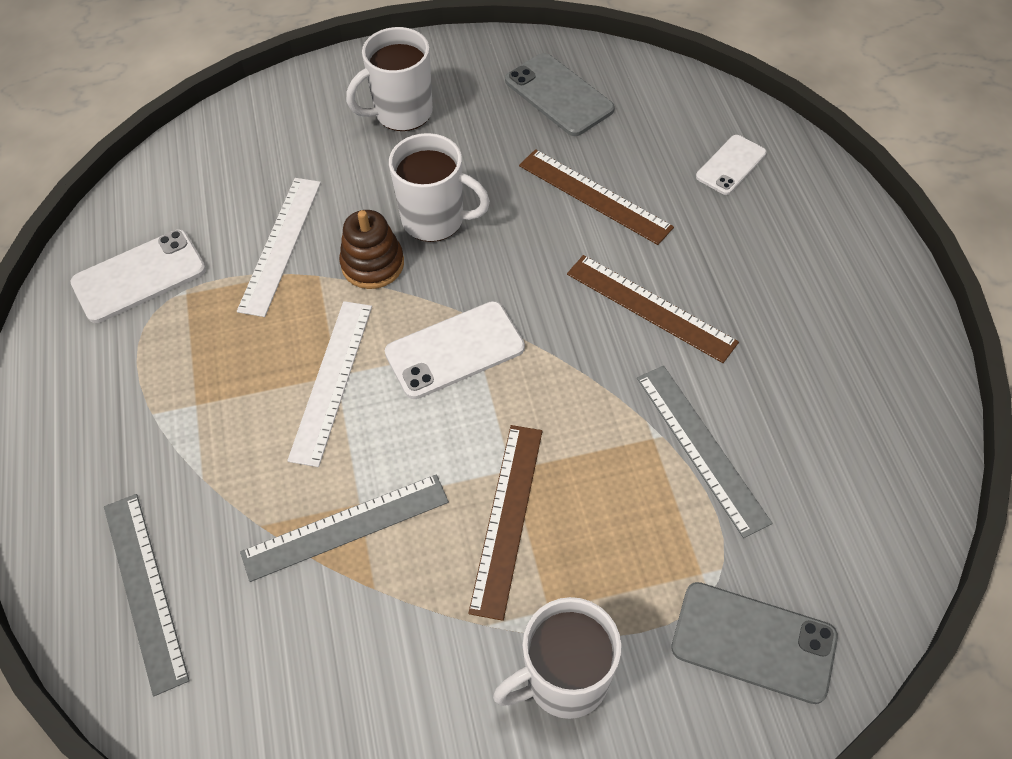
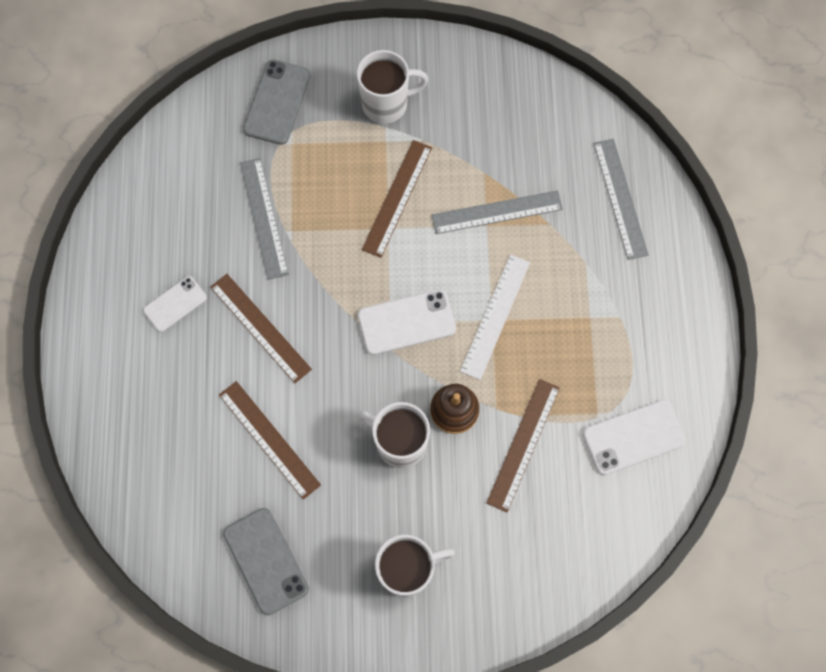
camera: 170 degrees left, 15 degrees up
white ruler [237,178,321,317] -> brown ruler [486,379,560,512]
grey phone [671,582,838,704] -> grey phone turned 75 degrees clockwise [243,59,311,145]
white phone [696,135,767,195] -> white phone moved to [143,276,207,332]

